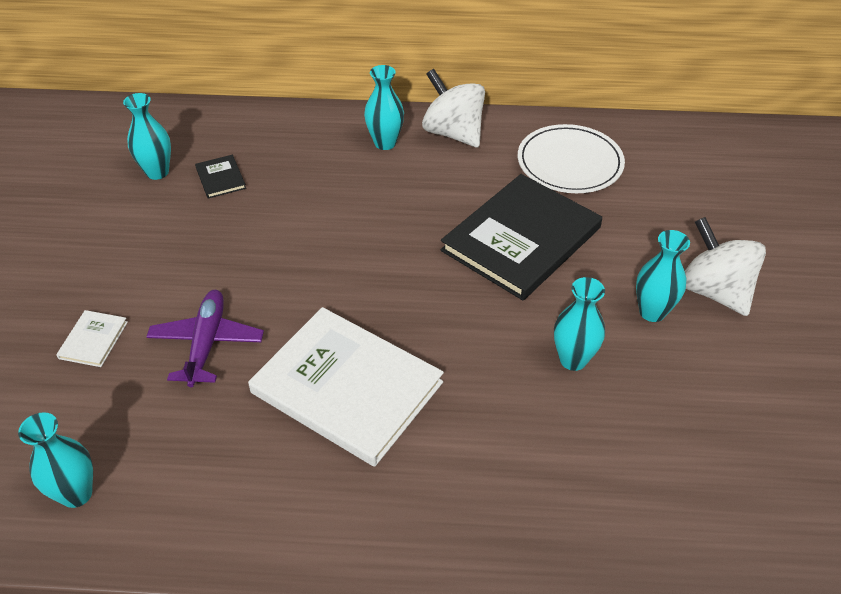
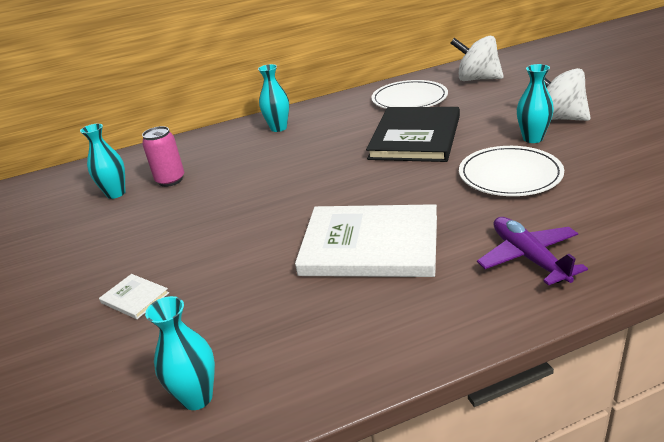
camera: 20 degrees left, 15 degrees down
white book [56,310,128,367] -> white book turned 45 degrees counterclockwise [99,274,169,319]
purple plane [146,290,264,387] -> purple plane moved to [477,217,588,286]
black book [195,155,246,199] -> pink can [142,126,184,187]
white spinning top [422,69,485,147] -> white spinning top moved to [450,36,504,81]
turquoise vase [554,277,605,371] -> white plate [459,146,564,196]

